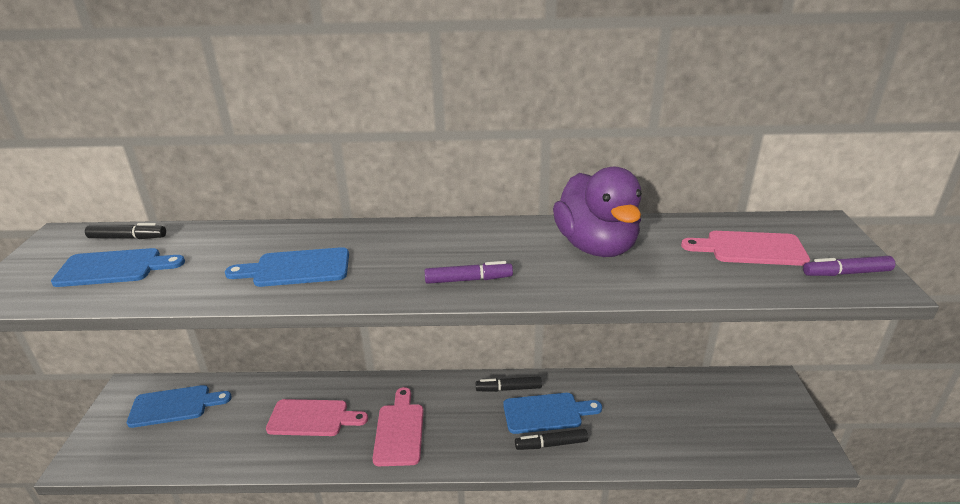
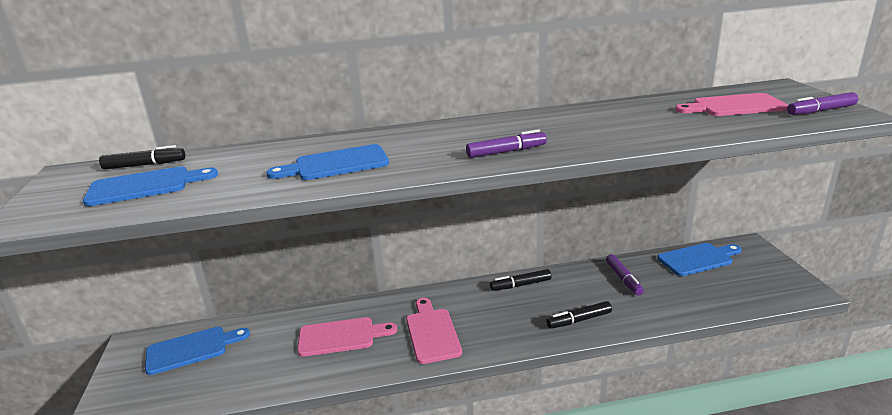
camera: 10 degrees left, 5 degrees down
blue cutting board [503,393,602,434] -> blue cutting board moved to [657,243,742,276]
purple duck [553,167,642,257] -> none
none -> purple marker [606,254,644,295]

